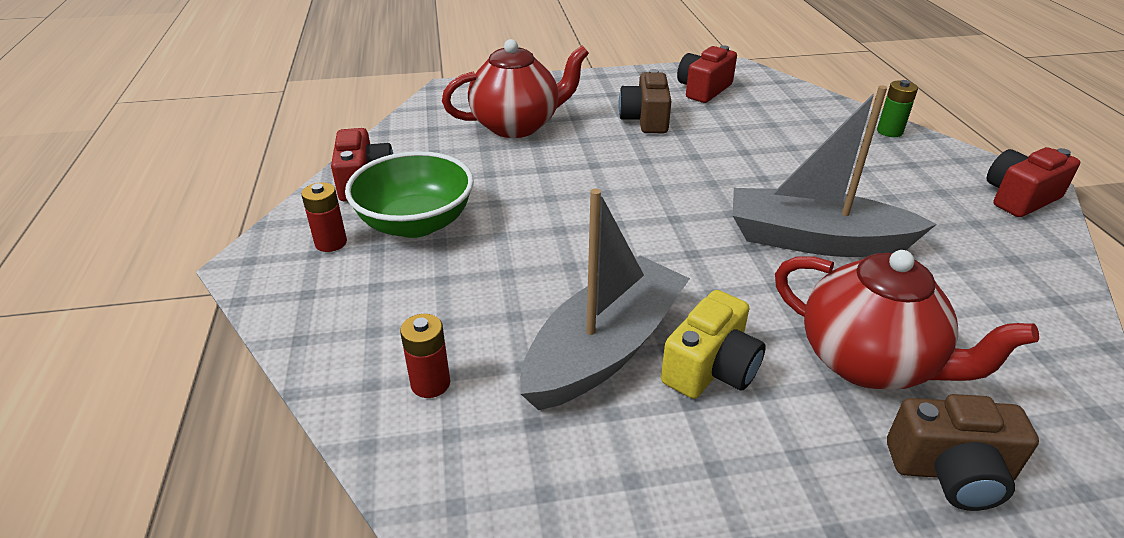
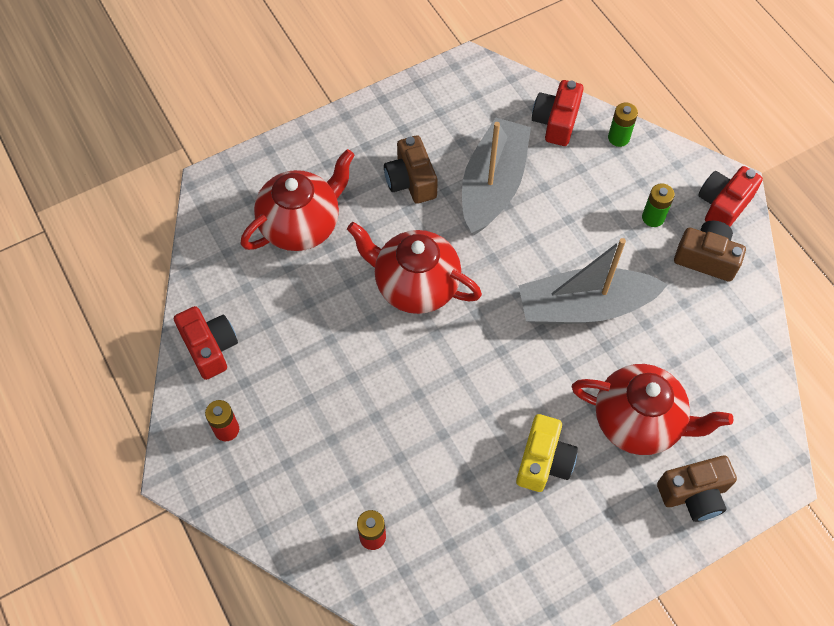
camera: 20 degrees left, 25 degrees up
green bowl [345,151,474,238] -> none
grey boat [520,188,690,410] -> grey boat moved to [462,117,531,235]
red camera [677,45,737,103] -> red camera moved to [532,80,584,146]
none -> red teapot [347,222,482,314]
none -> green battery [642,183,675,227]
none -> brown camera [674,220,746,282]

